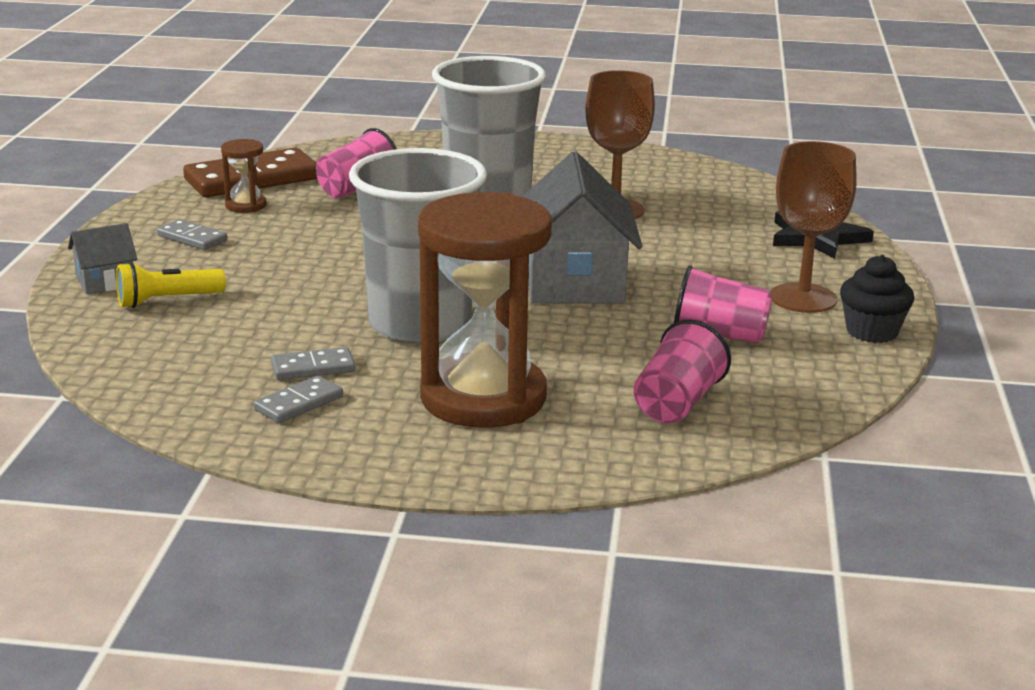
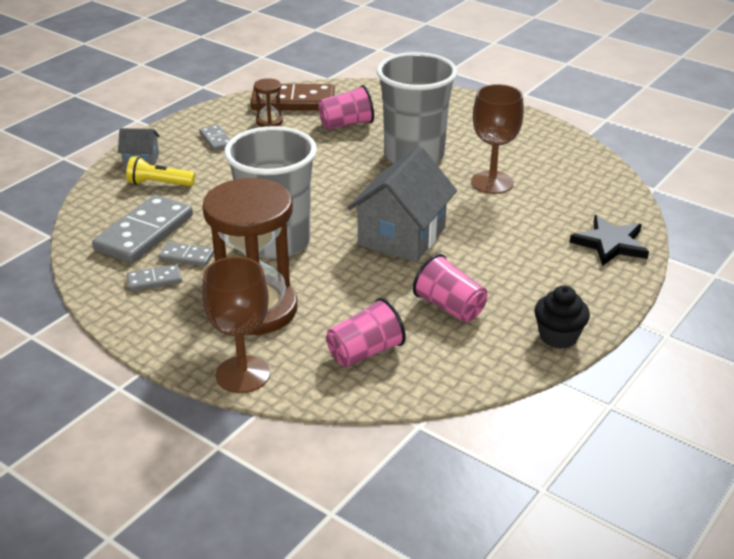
camera: 30 degrees right, 10 degrees up
brown goblet [770,141,857,313] -> brown goblet moved to [202,257,270,393]
none -> grey domino [92,195,193,263]

